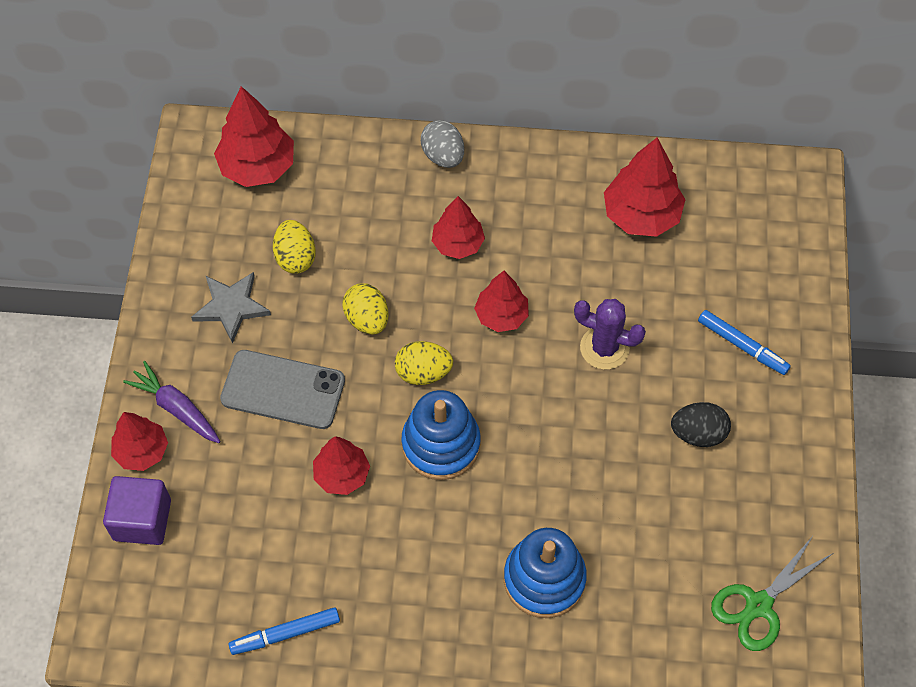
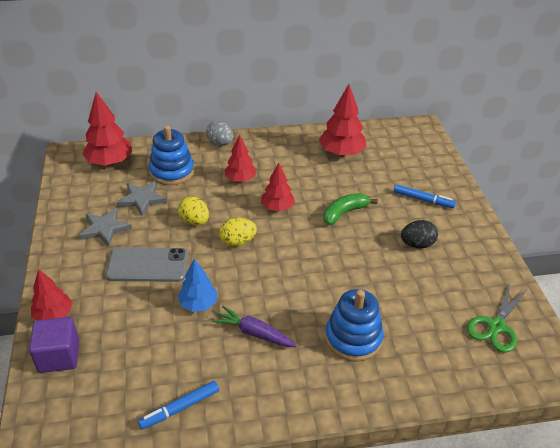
camera: 15 degrees left, 20 degrees down
purple carrot [123,361,220,443] -> purple carrot moved to [212,306,297,347]
yellow egg [273,220,316,273] -> grey star [117,181,167,216]
red tree [313,436,370,495] -> blue tree [178,259,218,312]
blue stacking toy [401,390,481,480] -> blue stacking toy moved to [149,125,194,185]
purple cactus [574,299,646,369] -> green banana [323,193,378,225]

